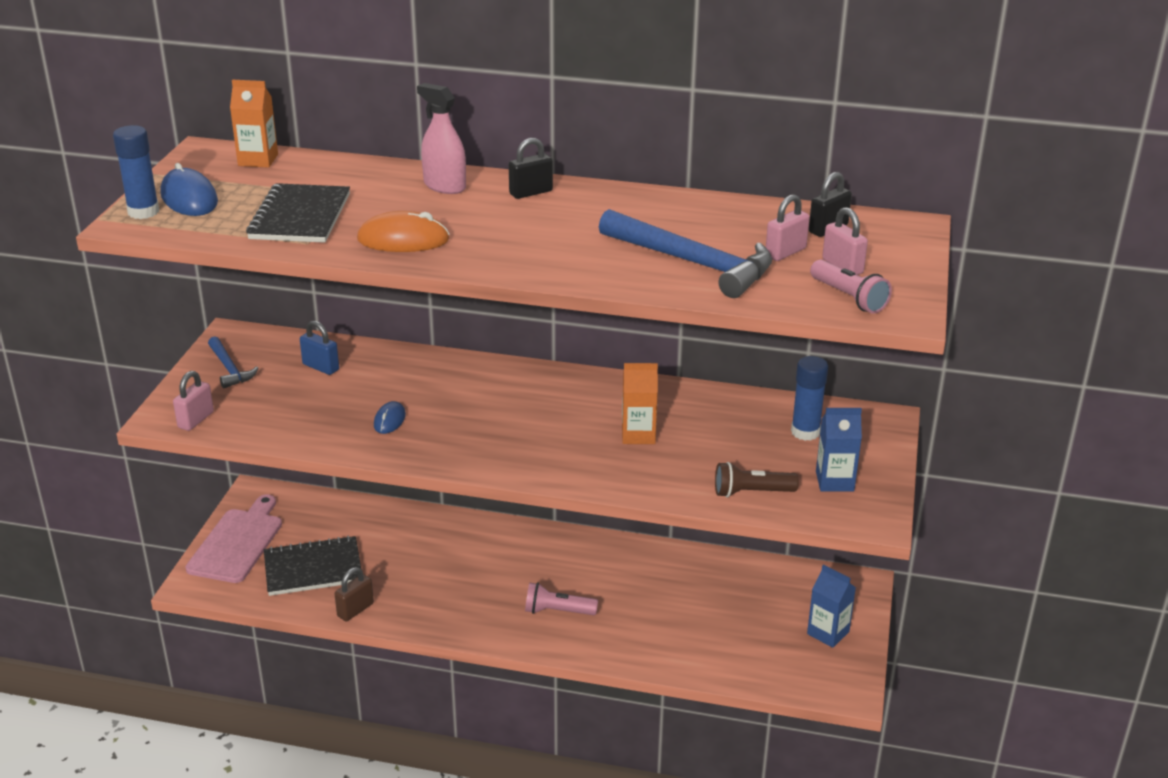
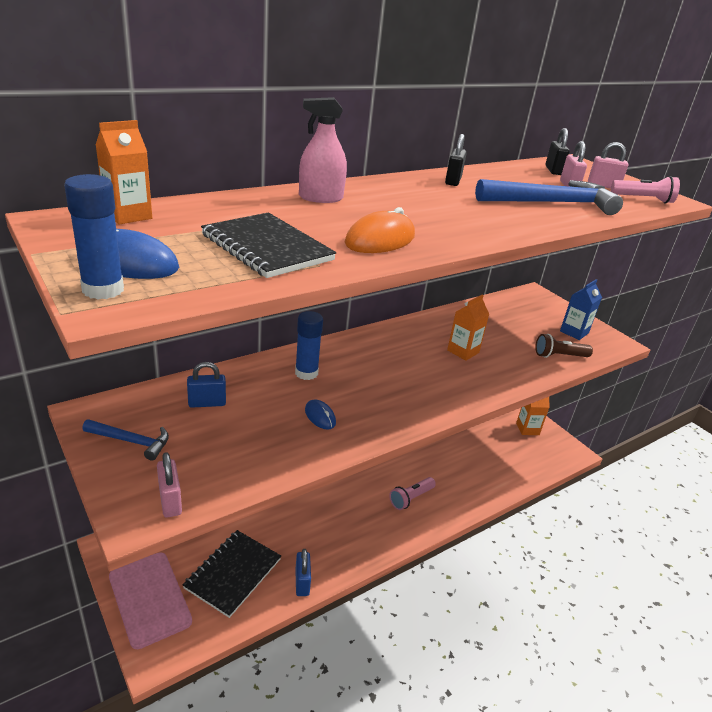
camera: 50 degrees left, 0 degrees up
brown padlock [335,567,374,621] -> blue padlock [295,549,311,596]
black padlock [509,138,553,199] -> black padlock moved to [445,134,467,186]
brown flashlight [715,462,799,498] -> brown flashlight turned 45 degrees clockwise [535,334,593,358]
blue glue stick [791,356,828,441] -> blue glue stick moved to [295,311,323,380]
blue carton [807,564,856,648] -> orange carton [516,397,550,435]

